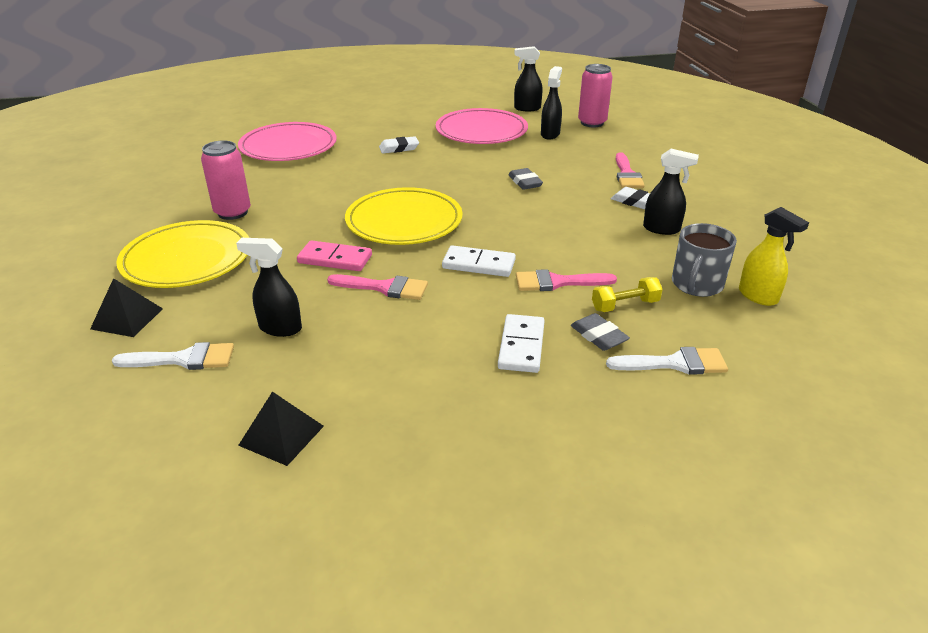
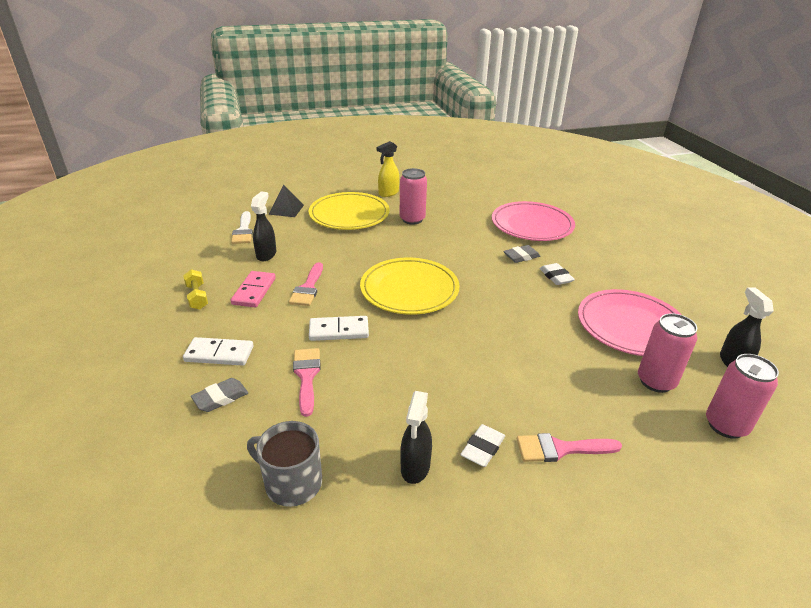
camera: 85 degrees right, 0 degrees up
black pyramid [238,392,324,466] -> none
pink domino [297,240,372,271] -> pink domino moved to [231,271,276,307]
white domino [442,245,516,277] -> white domino turned 75 degrees clockwise [309,316,369,341]
grey eraser [509,168,543,190] -> grey eraser moved to [503,245,540,263]
black spray bottle [541,66,562,140] -> pink can [638,313,698,393]
yellow dumbbell [592,277,663,312] -> yellow dumbbell moved to [183,269,208,309]
white brush [606,347,728,375] -> none
yellow spray bottle [739,207,809,306] -> yellow spray bottle moved to [377,141,399,197]

